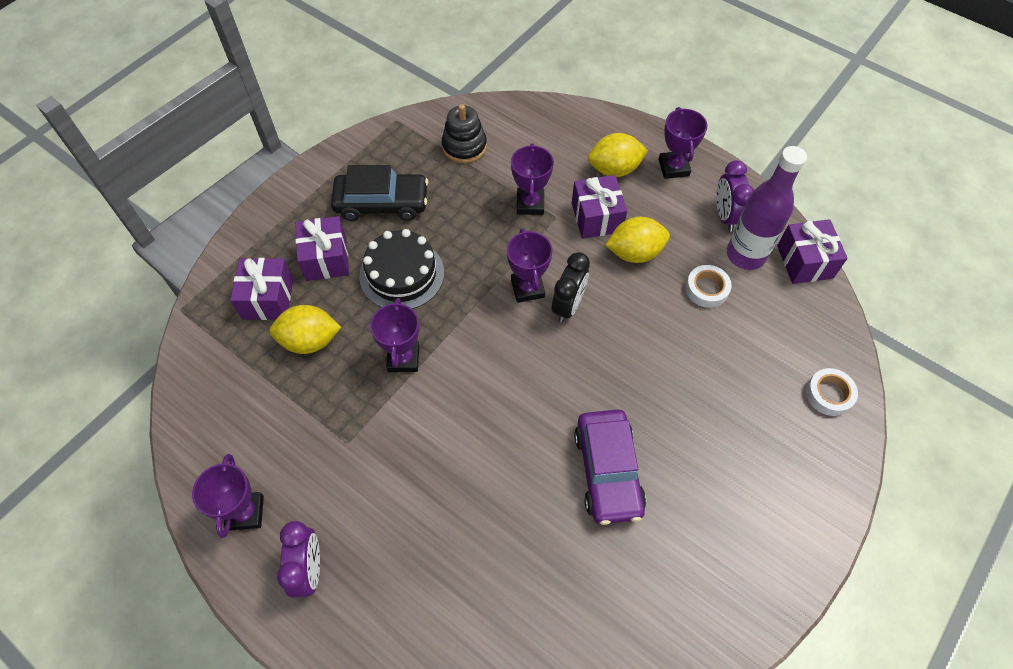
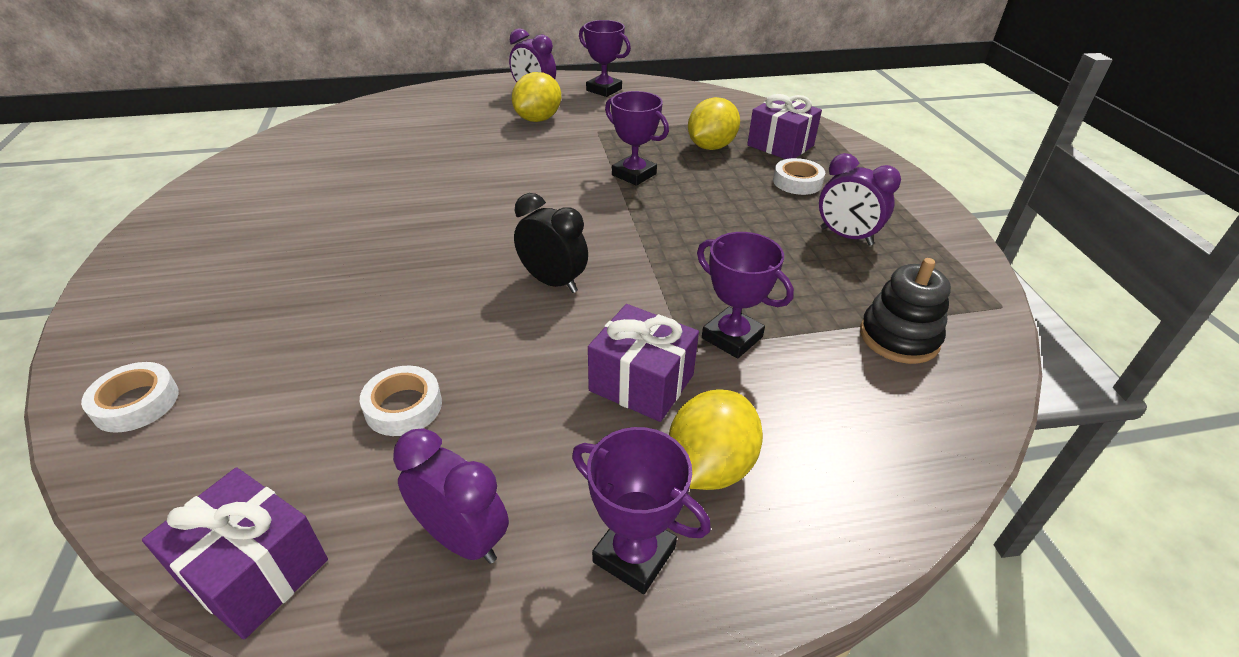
camera: 130 degrees right, 20 degrees down
purple gift [295,216,349,281] -> white tape [773,158,825,195]
black car [331,165,428,221] -> purple clock [819,153,901,246]
black cake [359,229,444,309] -> none
purple trophy [507,228,553,303] -> none
black clock [552,252,590,323] -> black clock turned 150 degrees clockwise [514,193,588,293]
purple car [574,410,646,525] -> none
yellow lemon [605,217,670,263] -> yellow lemon moved to [512,72,561,122]
purple bottle [727,146,807,270] -> none

